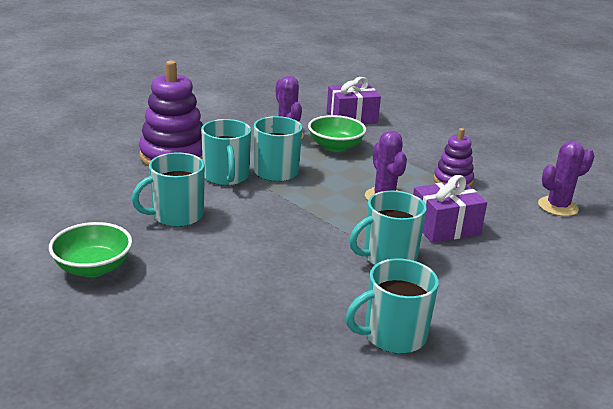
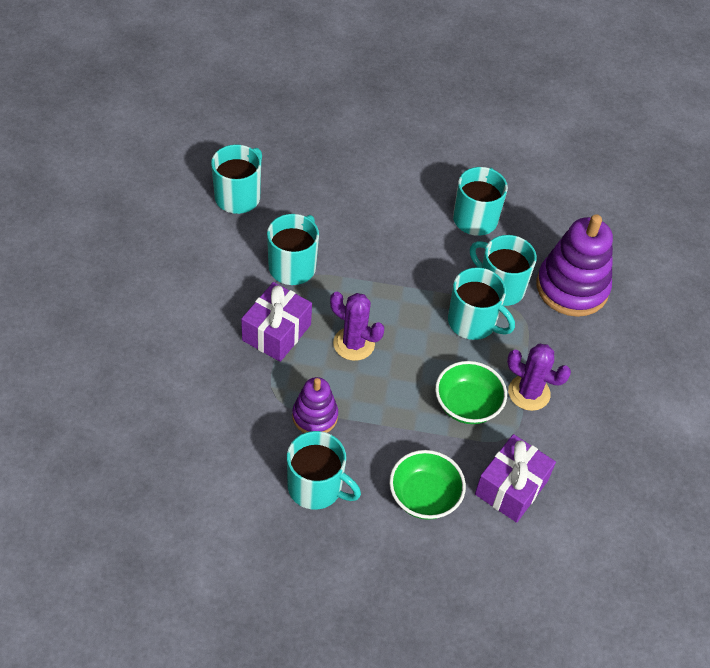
camera: 140 degrees right, 25 degrees up
green bowl [49,222,132,277] -> green bowl moved to [389,450,466,520]
purple cactus [538,141,594,216] -> none
none -> turquoise mug [287,431,361,510]

